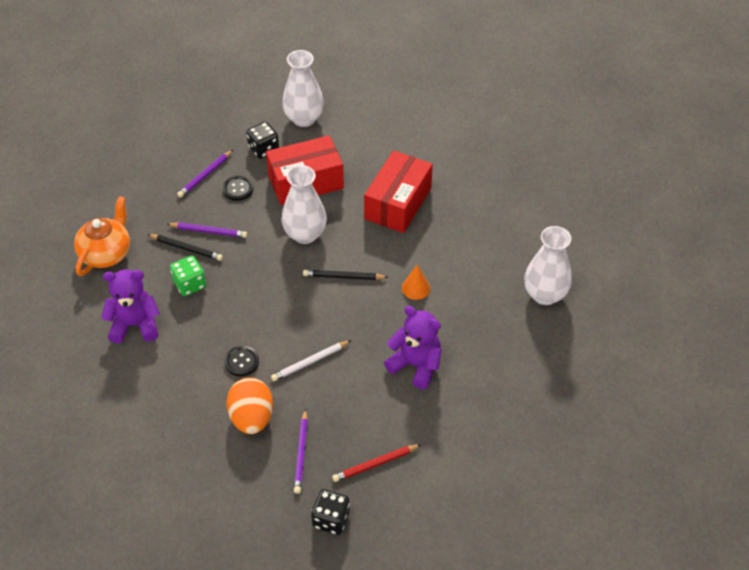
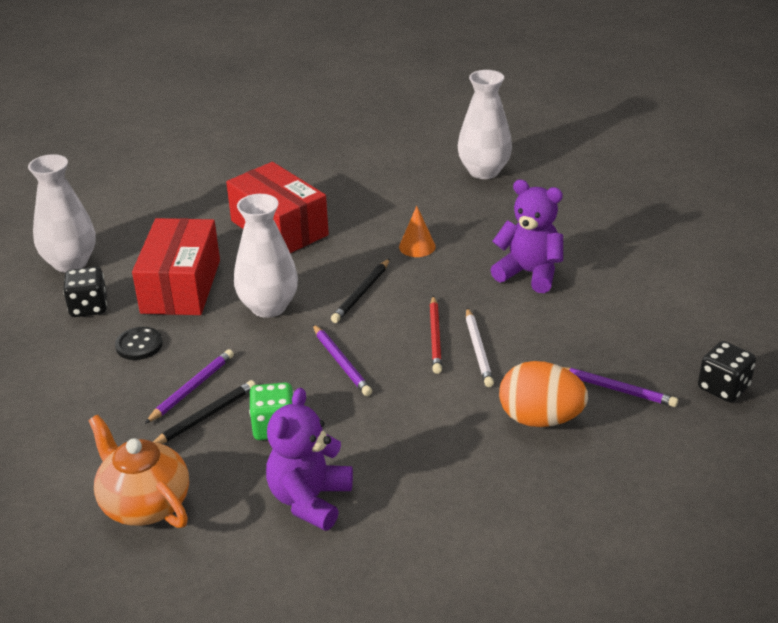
camera: 65 degrees left, 15 degrees down
purple pencil [177,150,233,198] -> purple pencil moved to [313,324,372,396]
black button [224,346,259,376] -> none
red pencil [332,444,421,482] -> red pencil moved to [430,295,442,374]
purple teddy bear [384,306,441,389] -> purple teddy bear turned 60 degrees clockwise [491,180,563,293]

